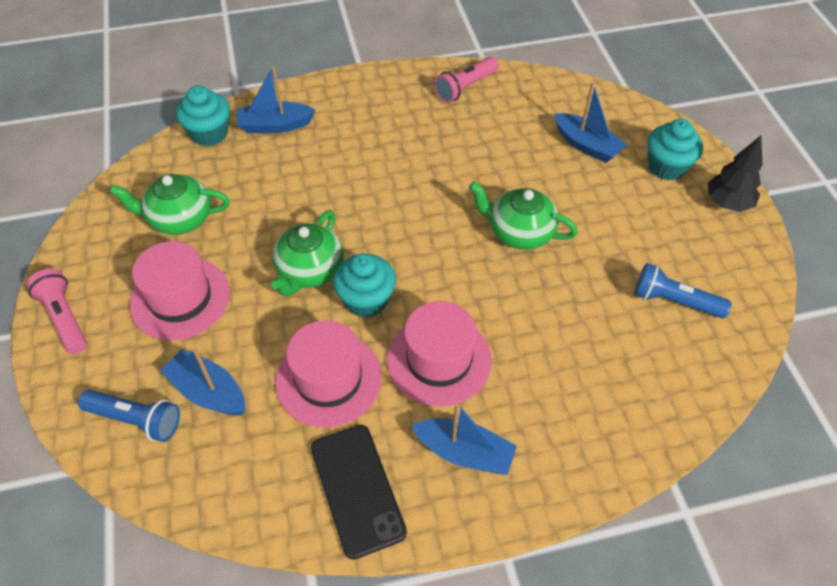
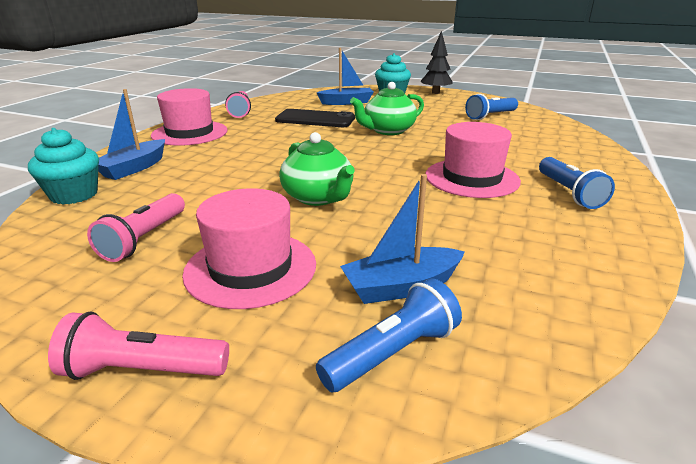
camera: 55 degrees left, 25 degrees down
green teapot [110,174,230,235] -> pink flashlight [87,193,185,262]
pink hat [275,320,382,427] -> pink hat moved to [151,88,228,146]
black phone [311,425,407,559] -> black phone moved to [275,109,355,127]
turquoise cupcake [333,253,396,318] -> none
blue boat [412,403,517,475] -> blue flashlight [539,157,615,209]

